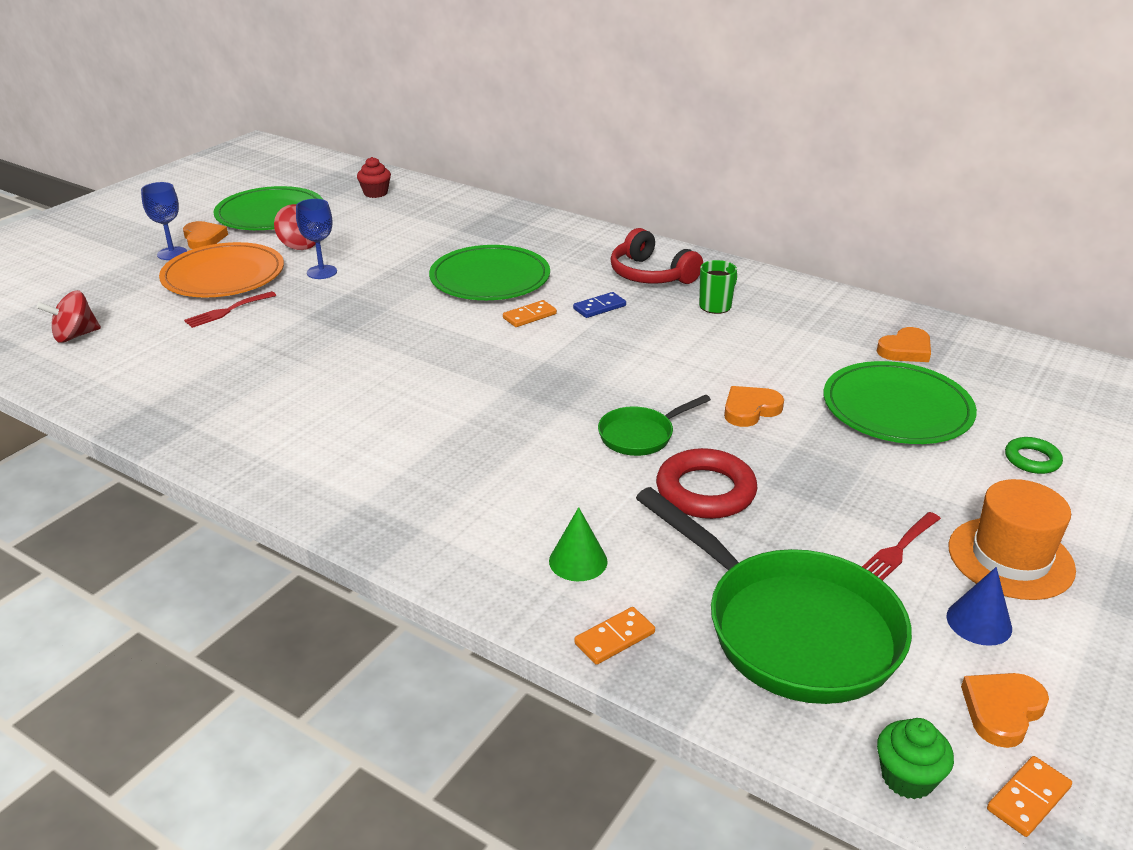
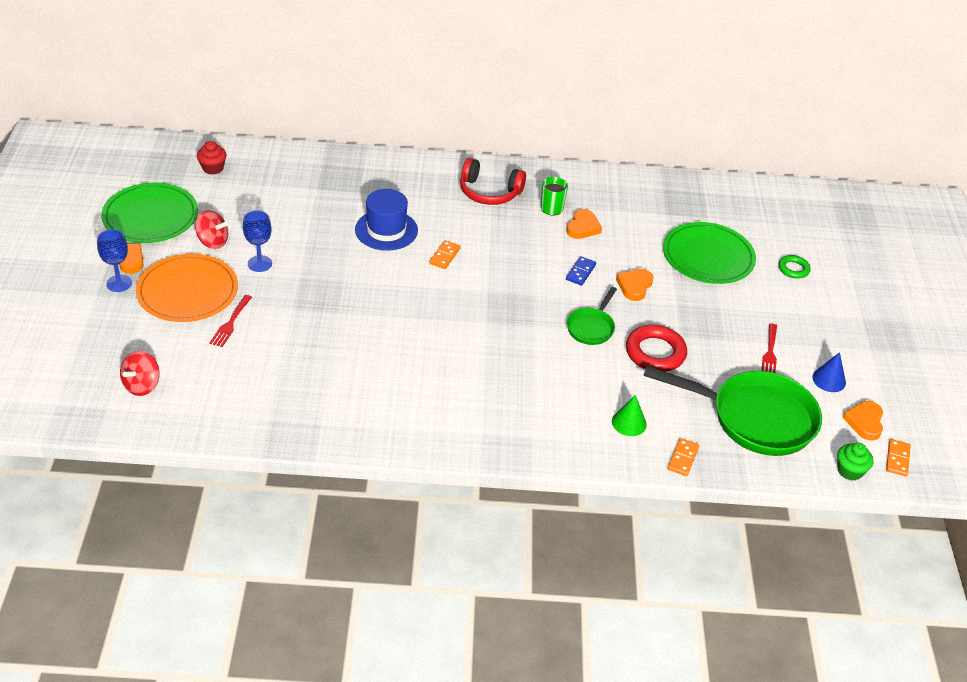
camera: 35 degrees left, 10 degrees up
green plate [429,245,550,300] -> blue hat [355,189,418,251]
blue domino [573,292,626,318] -> blue domino moved to [566,256,596,286]
orange heart [877,327,931,362] -> orange heart moved to [566,209,602,239]
orange hat [949,479,1076,600] -> none

